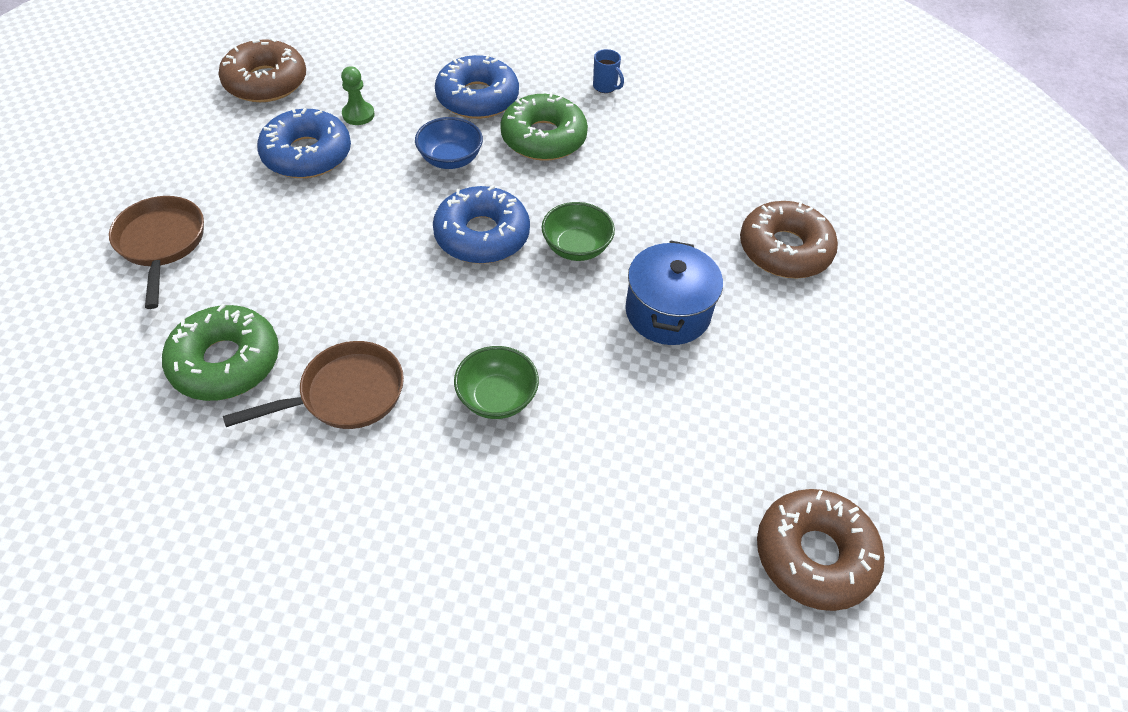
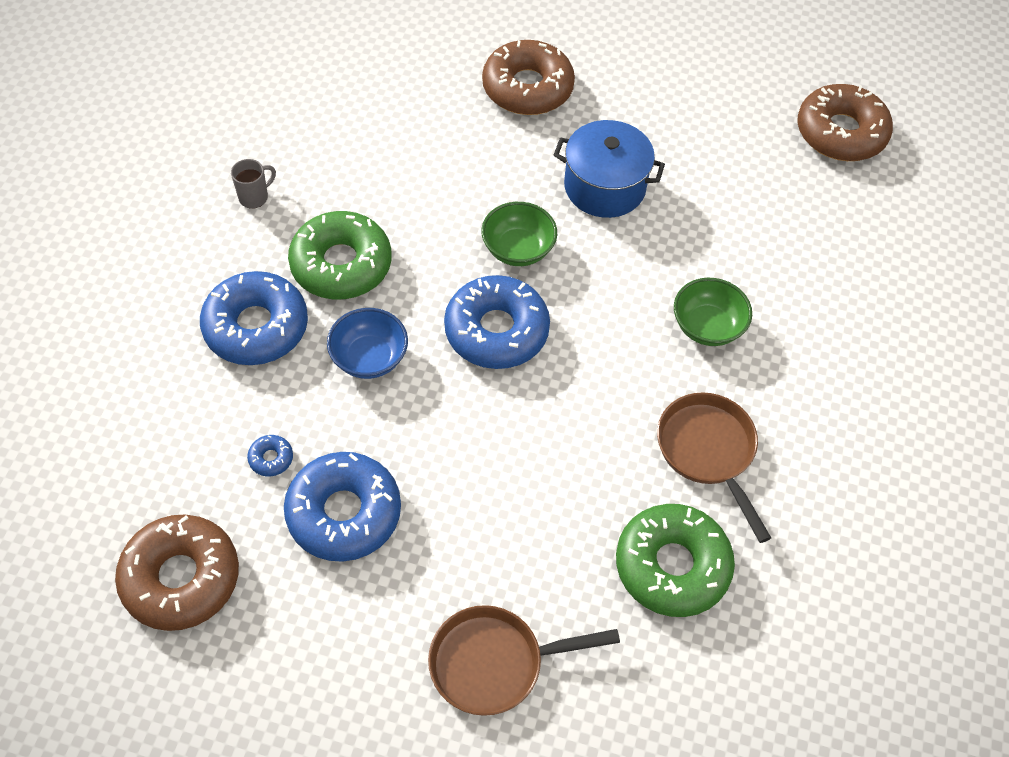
camera: 85 degrees left, 5 degrees up
green pawn [341,66,375,125] -> blue donut [247,435,293,476]
blue mug [593,49,624,93] -> grey mug [231,159,276,209]

